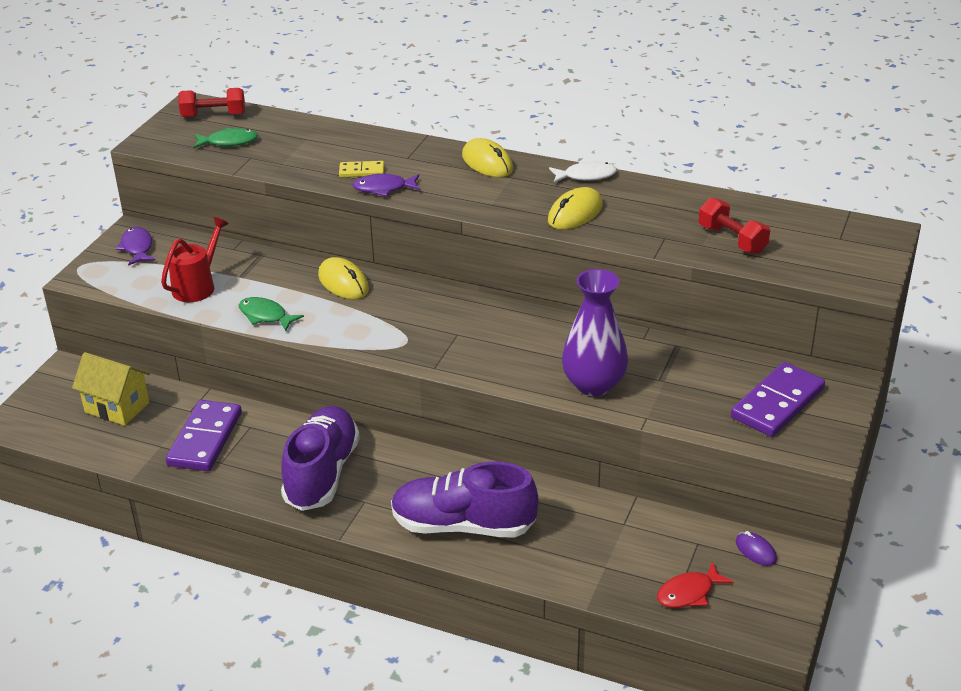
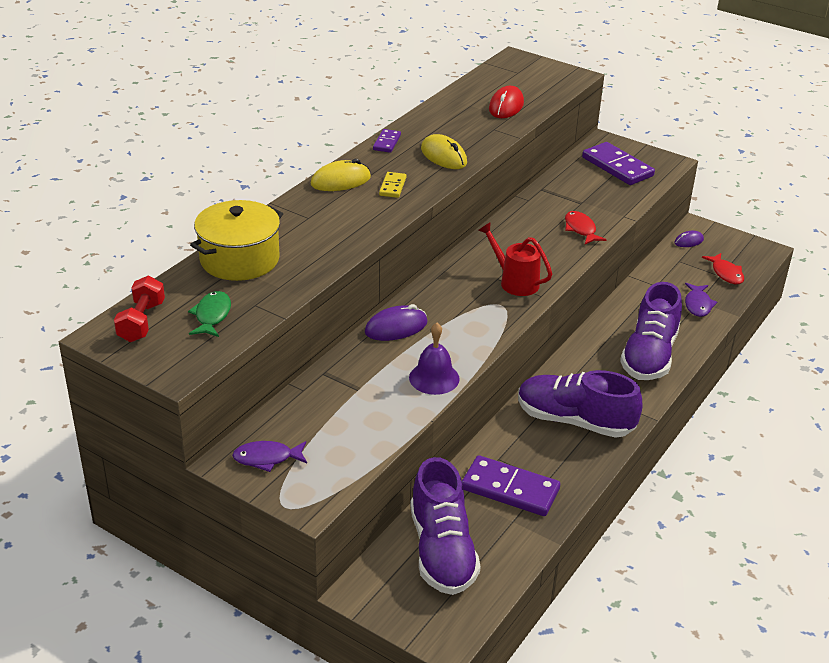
camera: 80 degrees left, 0 degrees up
yellow house [72,352,150,426] -> purple shoe [410,457,481,595]
red watering can [161,217,229,302] -> red watering can moved to [478,222,552,296]
green fish [239,297,304,331] -> purple bell [409,323,460,395]
yellow mouse [318,257,369,299] -> purple mouse [365,304,428,341]
yellow domino [339,161,384,177] -> yellow domino moved to [379,172,406,198]
purple fish [353,174,420,196] -> purple fish moved to [685,283,717,317]
white fish [549,160,617,183] -> purple domino [373,129,401,153]
purple vase [562,269,628,396] -> red fish [565,211,606,244]
red dumbbell [699,197,770,254] -> red mouse [489,86,524,118]
none -> yellow pot [190,200,283,281]

